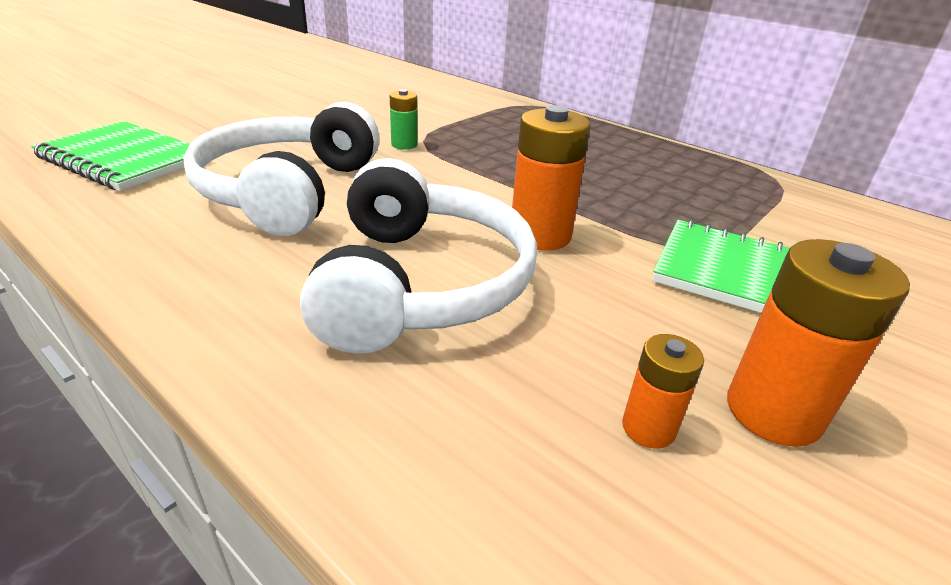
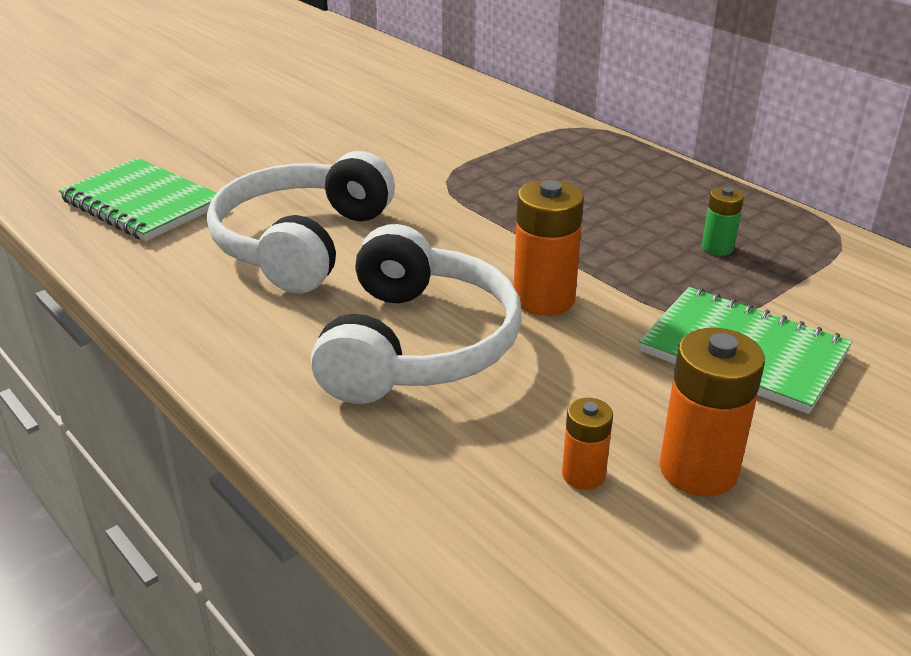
camera: 10 degrees right, 0 degrees up
green battery [390,89,418,150] -> green battery moved to [702,187,744,256]

